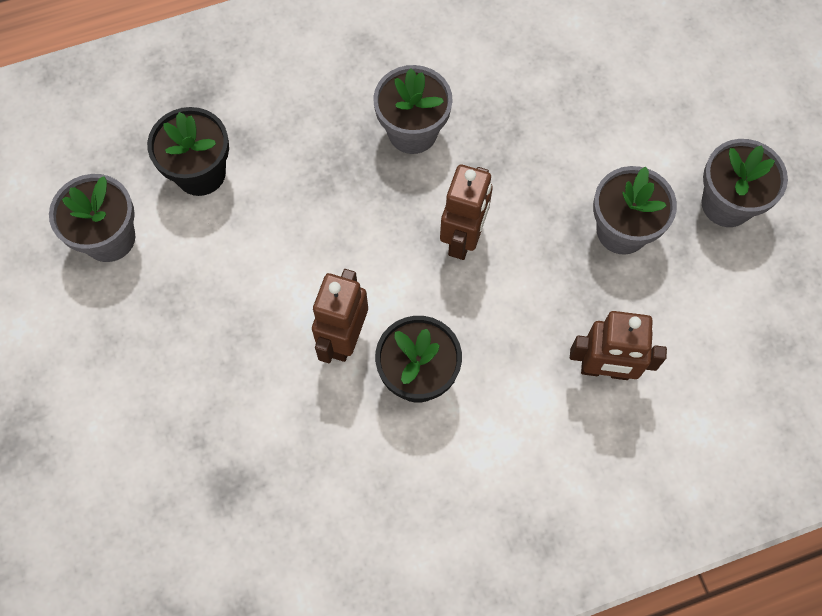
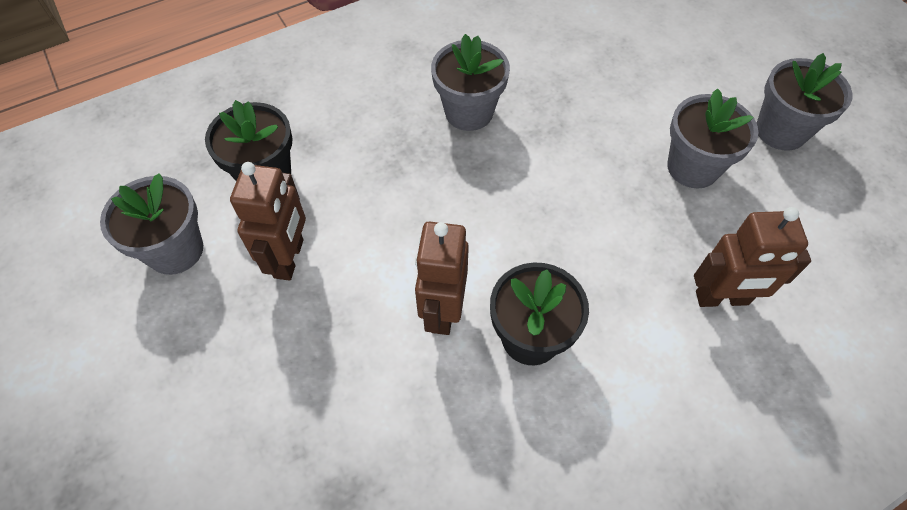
camera: 10 degrees left, 10 degrees down
brown robot [440,164,493,260] -> brown robot moved to [230,162,306,281]

